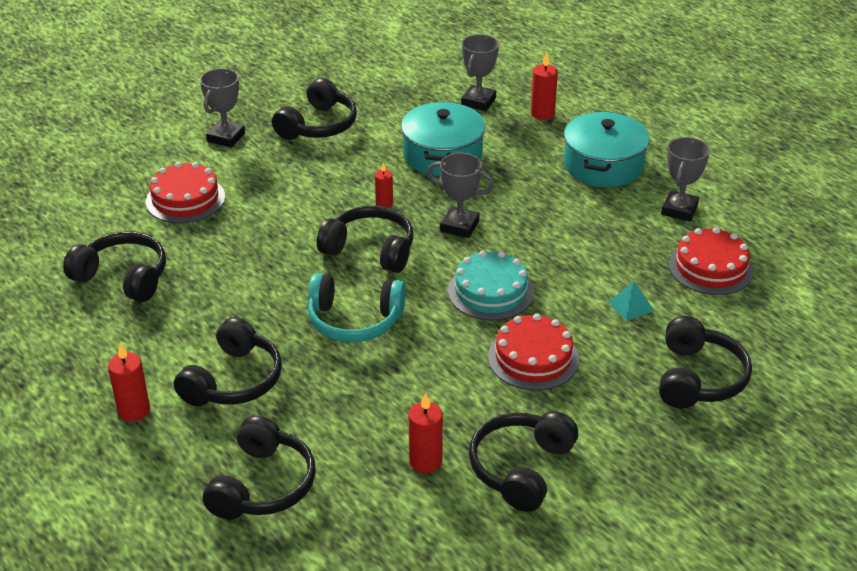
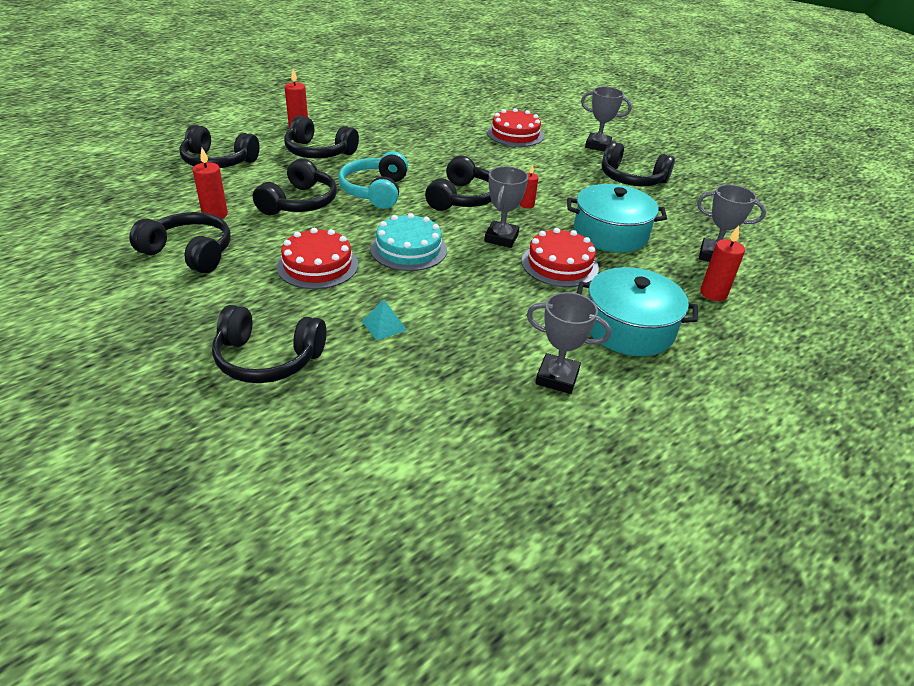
camera: 85 degrees right, 0 degrees up
black headphones [63,231,166,302] -> black headphones moved to [253,158,337,215]
red cake [669,227,754,295] -> red cake moved to [521,228,599,287]

